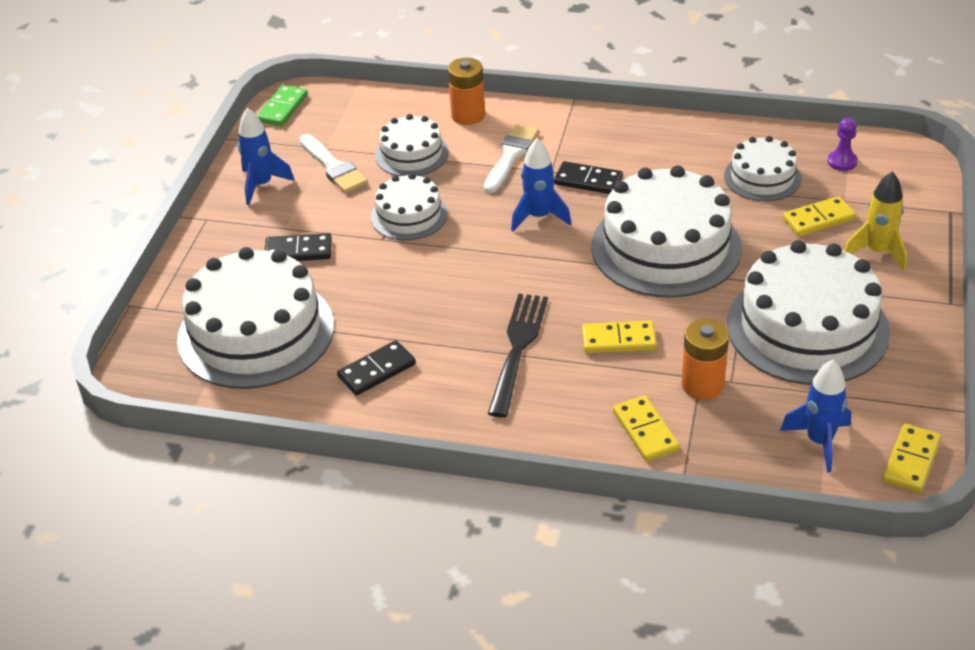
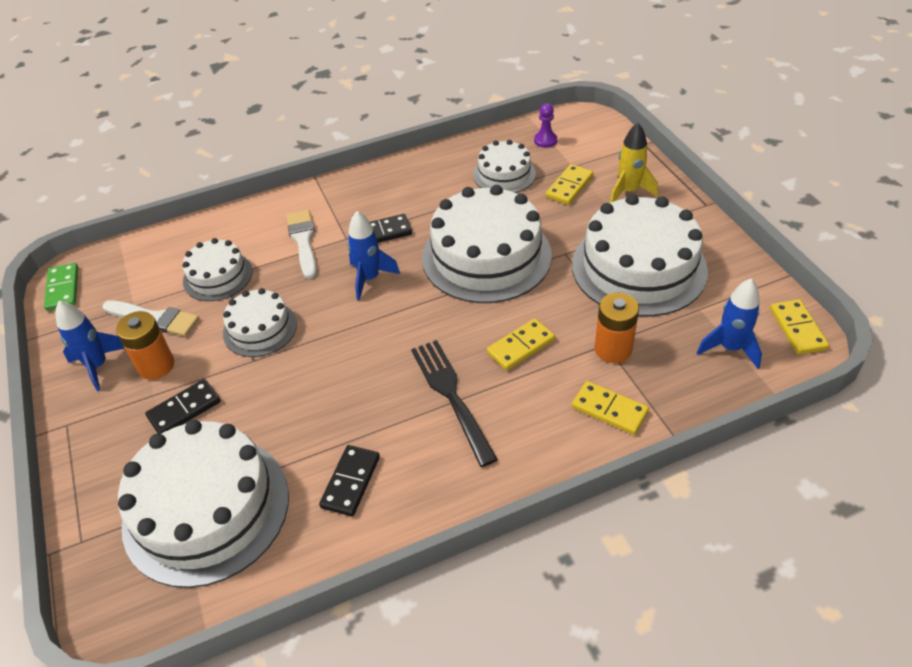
camera: 35 degrees left, 5 degrees up
orange battery [448,58,485,125] -> orange battery moved to [116,311,174,380]

